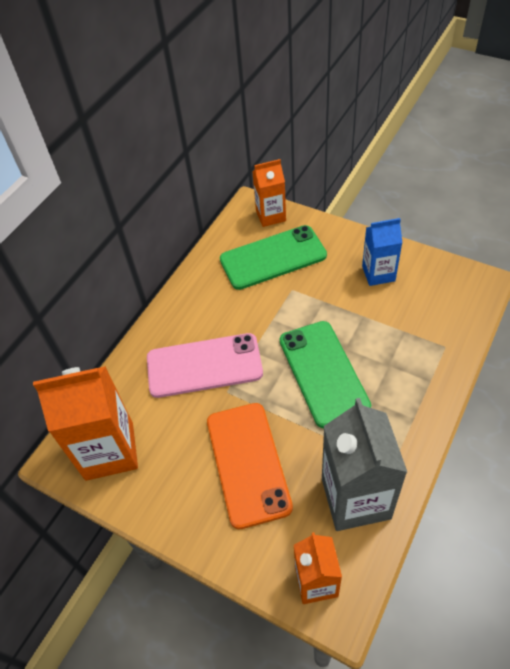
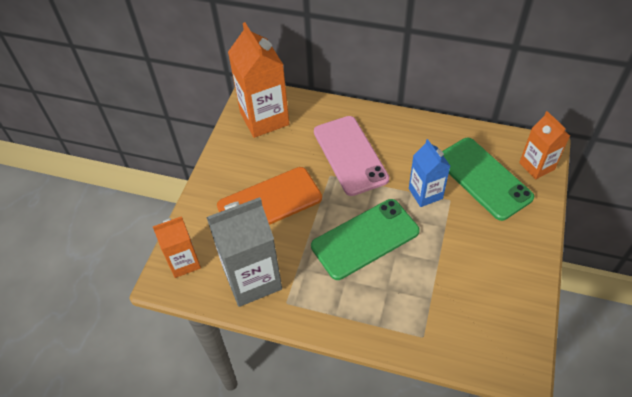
camera: 75 degrees right, 0 degrees up
blue carton [362,218,403,286] -> blue carton moved to [409,139,450,207]

